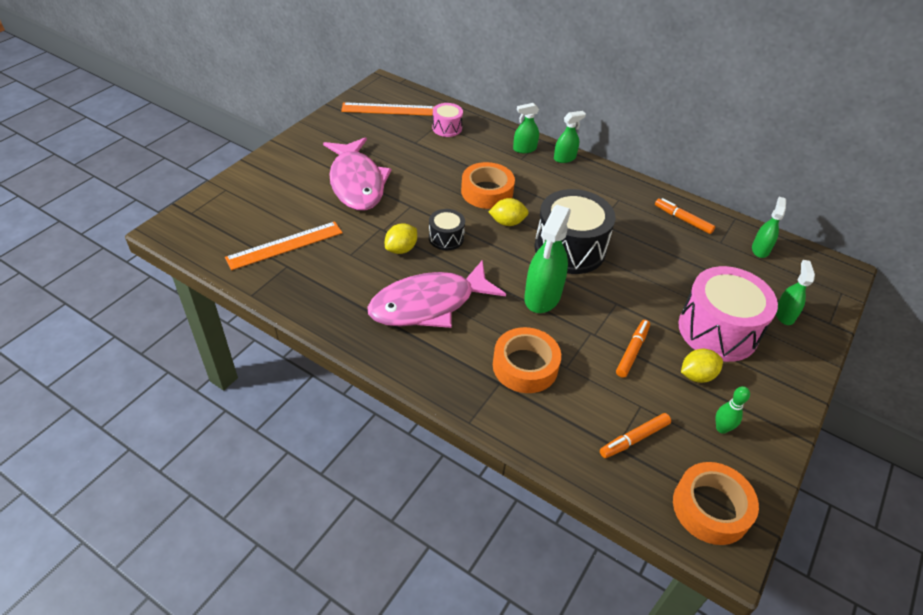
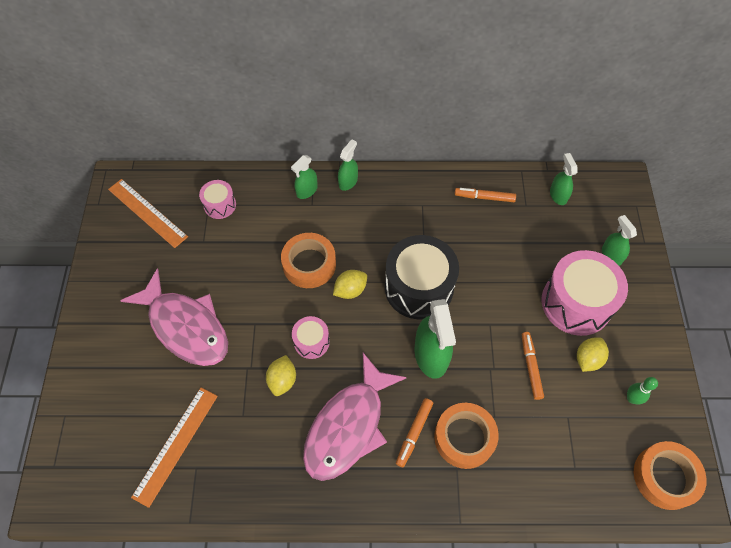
camera: 30 degrees left, 15 degrees up
orange ruler [341,102,435,116] -> orange ruler turned 75 degrees clockwise [108,179,188,248]
black drum [429,209,465,250] -> pink drum [292,316,330,359]
orange marker [600,413,671,458] -> orange marker moved to [396,398,433,467]

